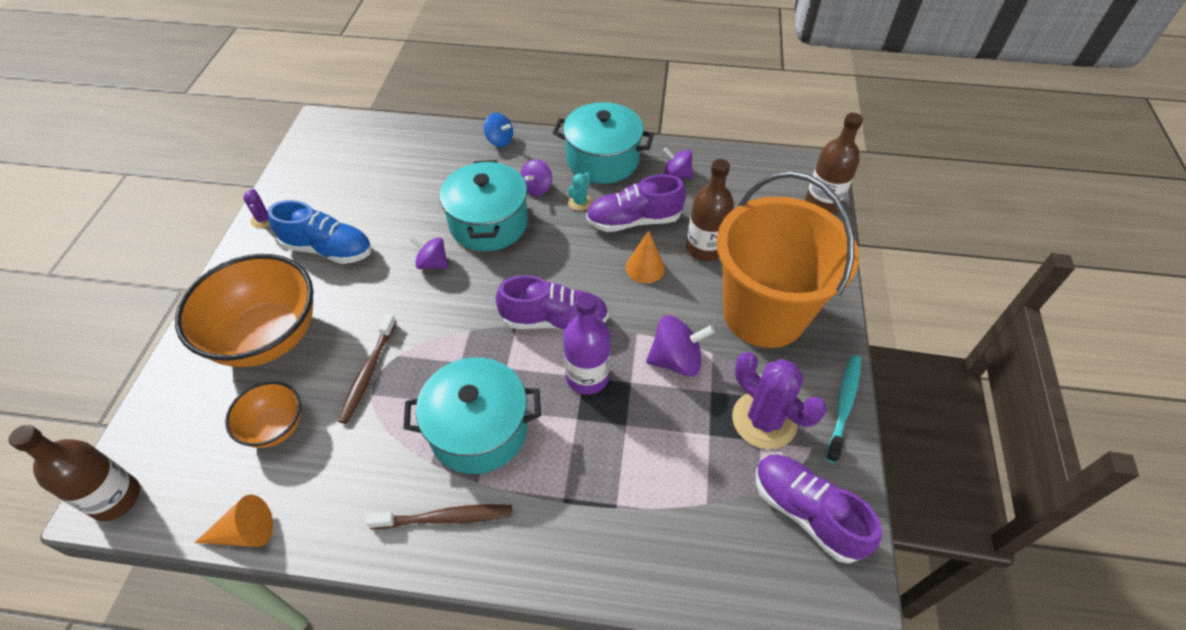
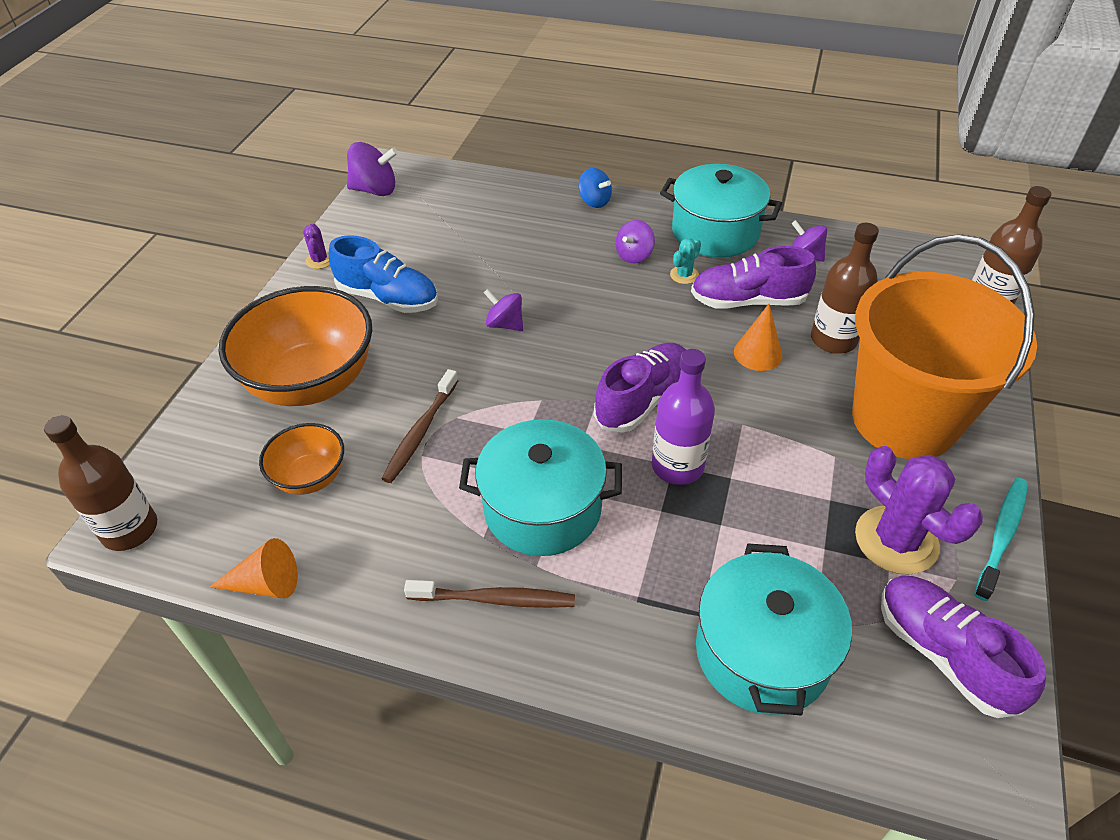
camera: 10 degrees right, 5 degrees down
turquoise pot [439,160,528,251] -> turquoise pot moved to [696,543,852,715]
purple shoe [496,275,609,330] -> purple shoe turned 60 degrees counterclockwise [594,343,686,433]
purple spinning top [646,315,715,377] -> purple spinning top moved to [347,142,398,196]

